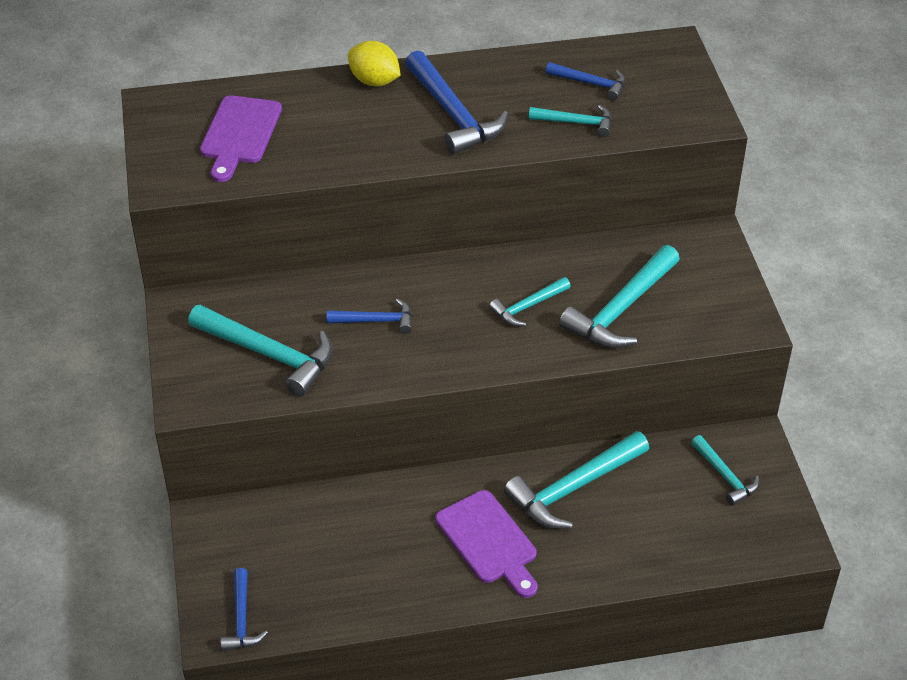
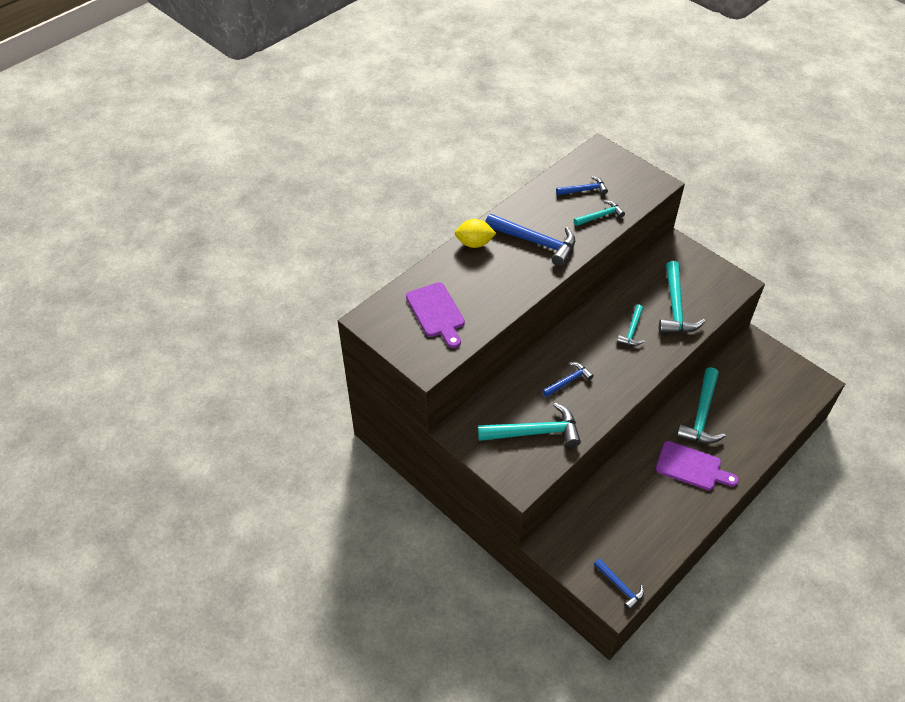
camera: 35 degrees left, 5 degrees up
turquoise hammer [691,435,759,506] -> none

